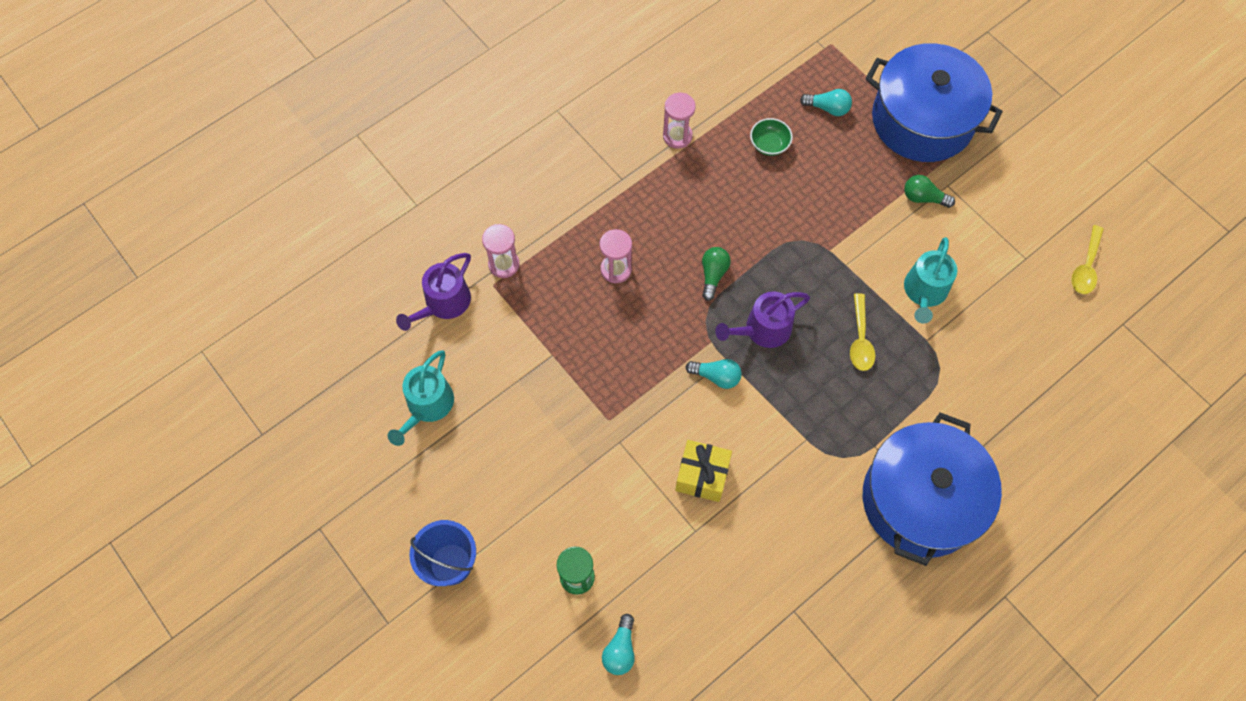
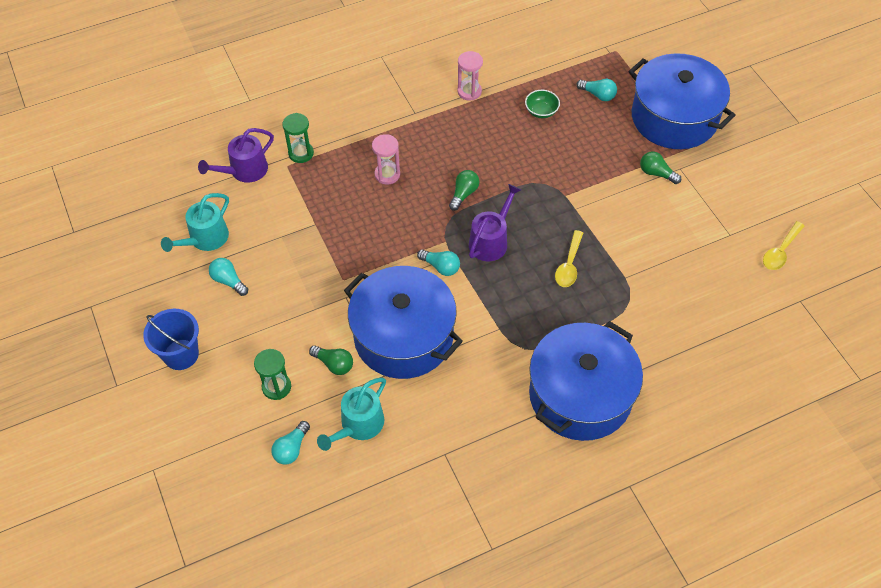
camera: 15 degrees right, 10 degrees down
pink hourglass [482,224,520,278] -> green hourglass [282,113,314,163]
yellow gift [675,440,732,502] -> blue pot [344,266,463,379]
purple watering can [715,291,810,348] -> purple watering can turned 135 degrees clockwise [469,184,521,261]
turquoise watering can [904,237,957,324] -> turquoise watering can moved to [317,377,386,451]
none -> turquoise light bulb [209,258,248,296]
none -> green light bulb [309,345,353,375]

